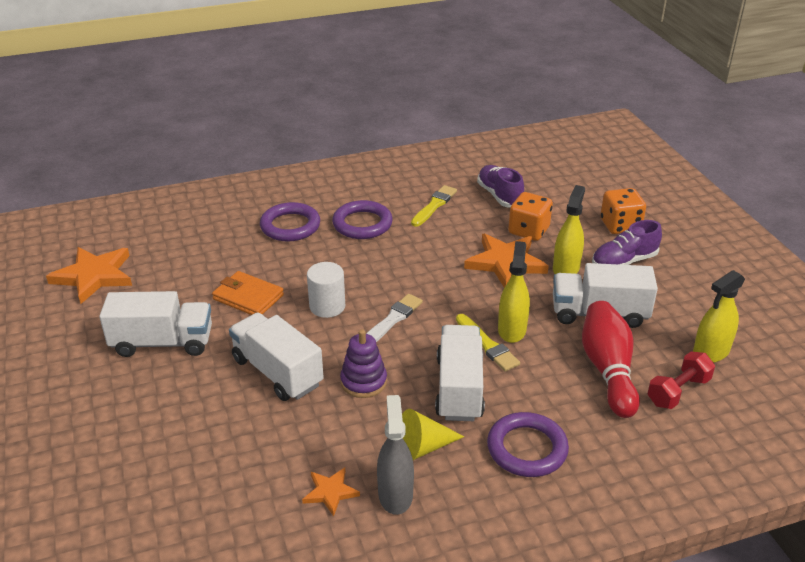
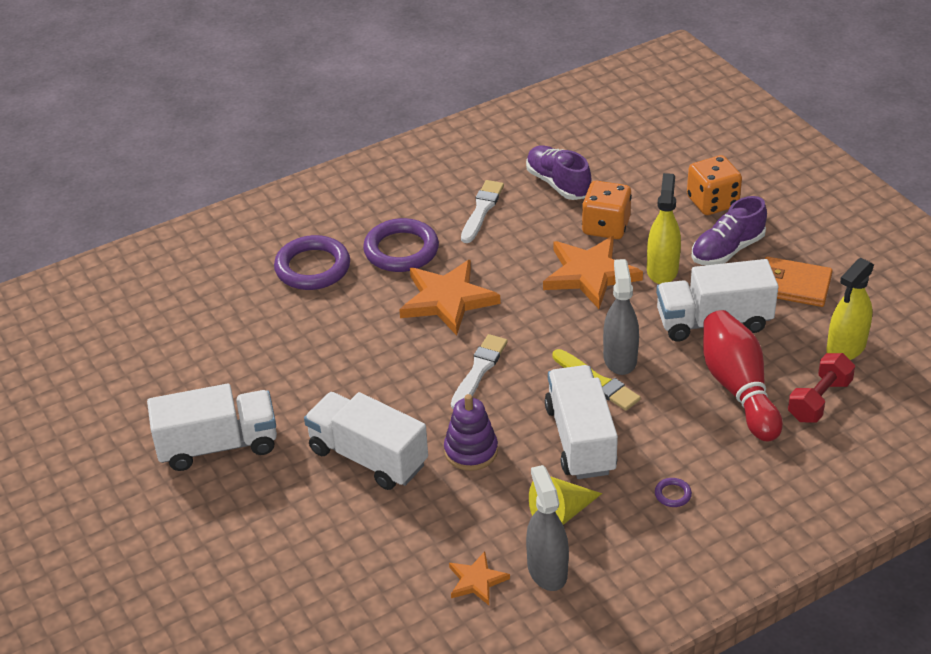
camera: 10 degrees left, 5 degrees up
orange star [46,247,132,304] -> orange star moved to [399,259,501,336]
orange wallet [212,271,284,315] -> orange wallet moved to [765,257,833,307]
white cylinder [307,262,345,318] -> none
yellow brush [411,185,457,227] -> white brush [461,180,504,243]
purple ring [487,412,569,477] -> purple ring [655,478,692,507], size x0.41
yellow spray bottle [498,241,530,343] -> grey spray bottle [603,259,639,375]

